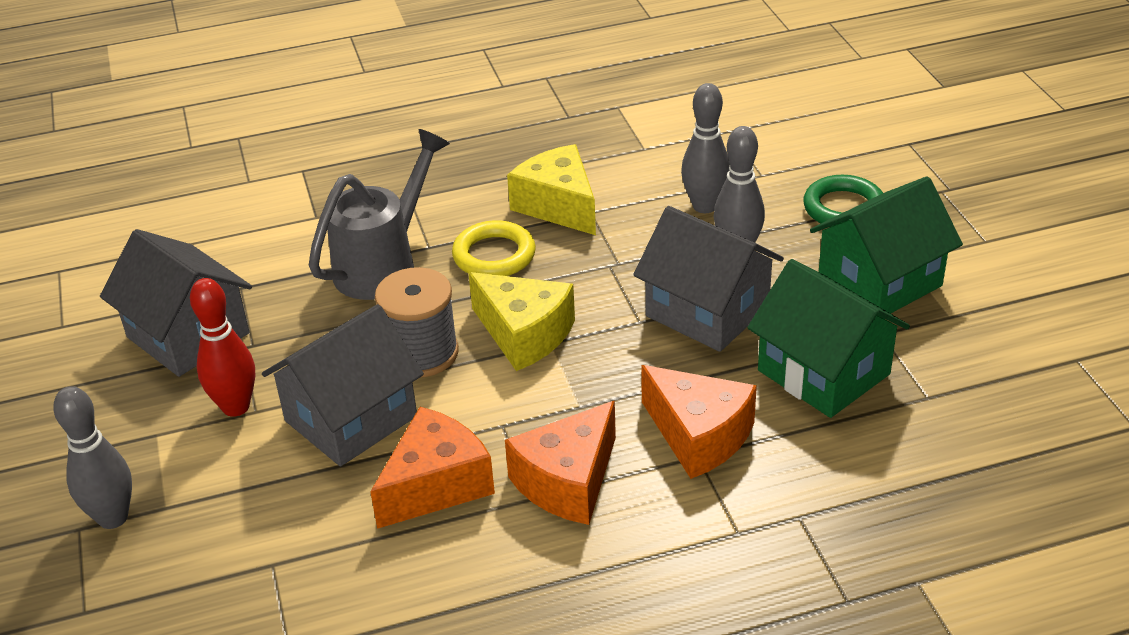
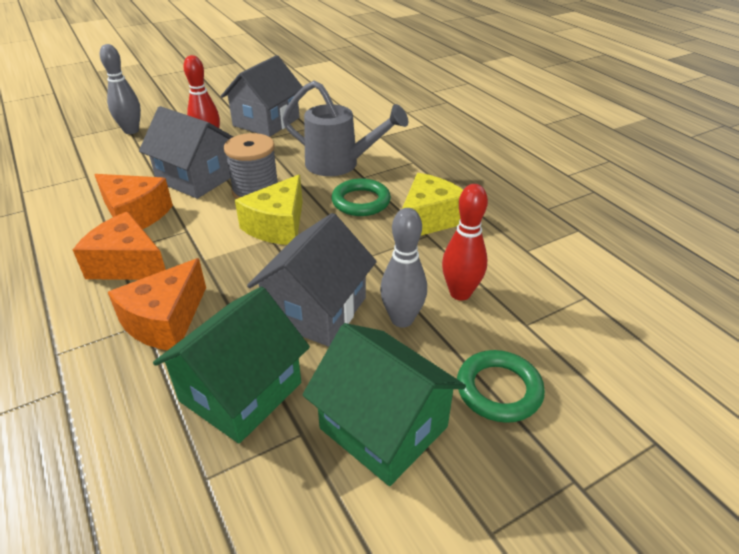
camera: 75 degrees right, 0 degrees up
yellow ring [452,220,536,276] -> green ring [332,178,391,216]
grey bowling pin [681,83,730,213] -> red bowling pin [442,184,488,301]

